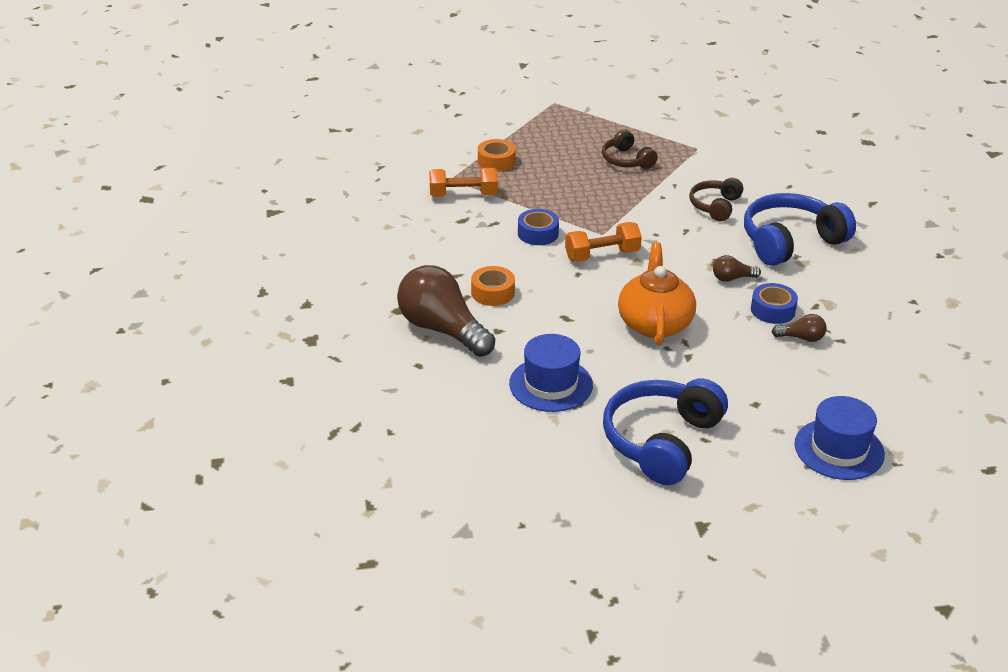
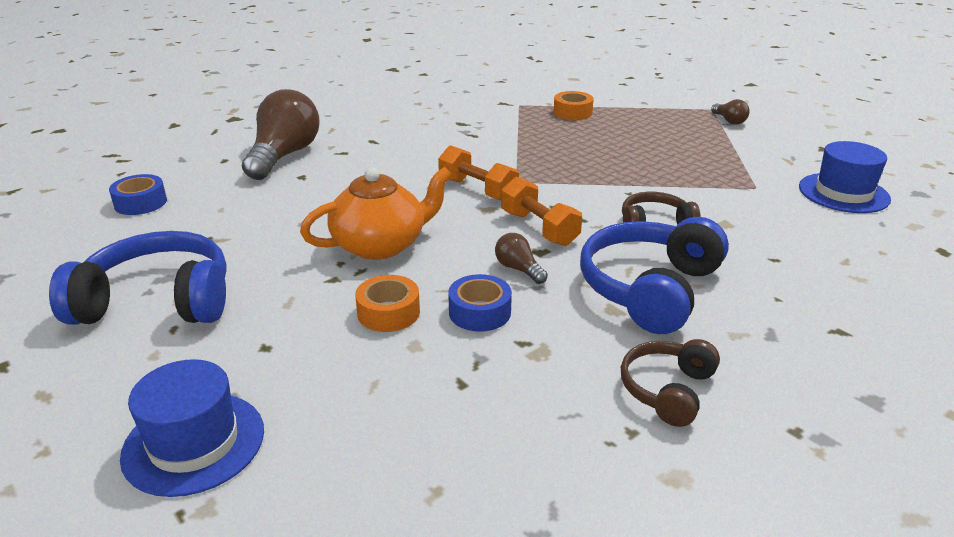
camera: 60 degrees right, 5 degrees down
orange dumbbell [429,168,498,197] -> orange dumbbell moved to [501,177,582,246]
orange tape [471,266,515,306] -> orange tape moved to [355,275,420,332]
blue hat [509,334,593,412] -> blue hat moved to [799,141,891,213]
blue tape [518,209,559,245] -> blue tape moved to [109,174,167,215]
brown headphones [602,130,658,169] -> brown headphones moved to [621,339,720,427]
blue headphones [744,193,856,266] -> blue headphones turned 90 degrees counterclockwise [580,217,729,334]
brown light bulb [772,314,826,342] -> brown light bulb moved to [711,99,750,125]

